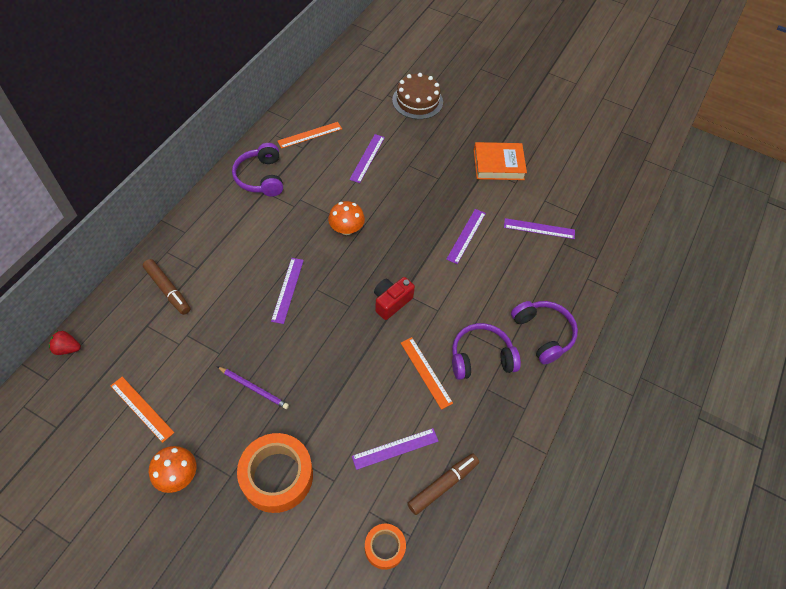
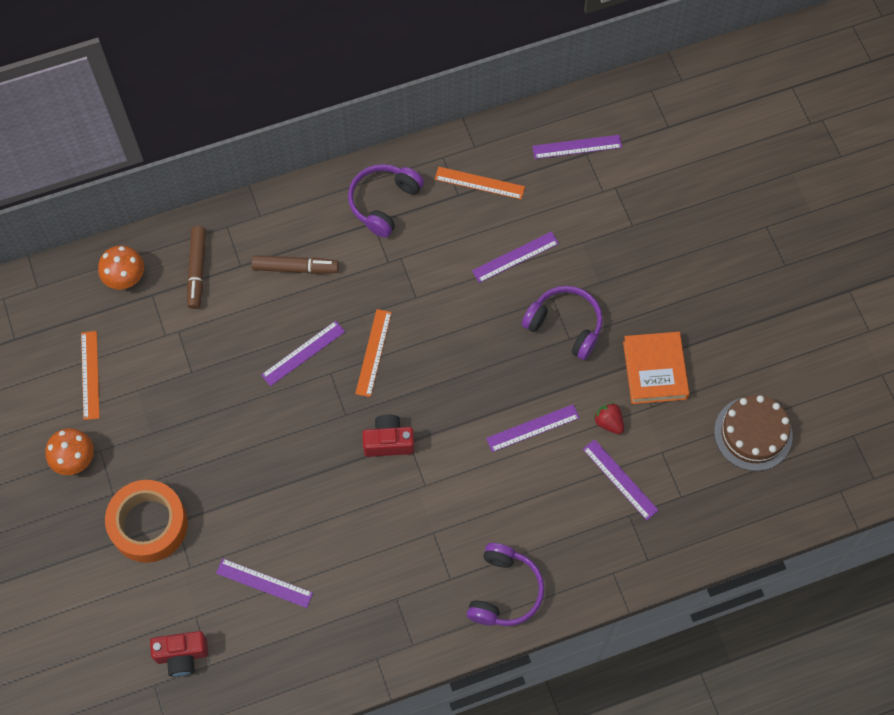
camera: 45 degrees right, 10 degrees up
red strawberry [49,330,81,355] -> red strawberry moved to [594,403,624,434]
purple pencil [217,366,289,409] -> none
orange mushroom [328,201,365,235] -> orange mushroom moved to [98,246,144,289]
orange tape [365,524,406,570] -> red camera [150,631,208,677]
brown cake [392,73,443,119] -> brown cake moved to [714,395,793,471]
orange ruler [401,337,453,410] -> orange ruler moved to [355,309,392,397]
brown marker [407,453,479,515] -> brown marker moved to [252,255,339,274]
purple headphones [452,323,521,380] -> purple headphones moved to [522,286,603,360]
orange book [474,142,527,180] -> orange book turned 45 degrees clockwise [623,332,690,404]
none -> purple ruler [532,135,622,159]

